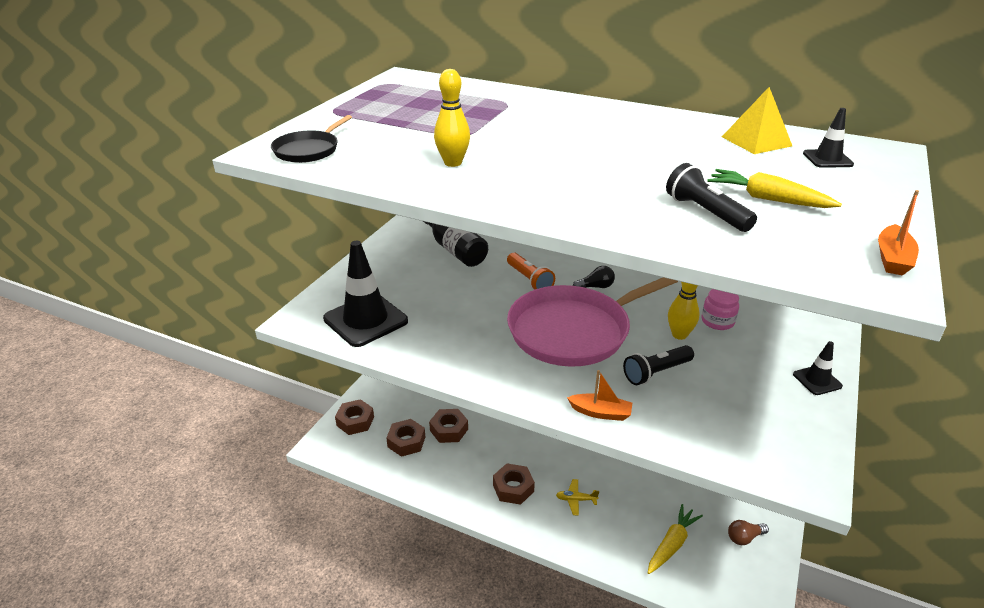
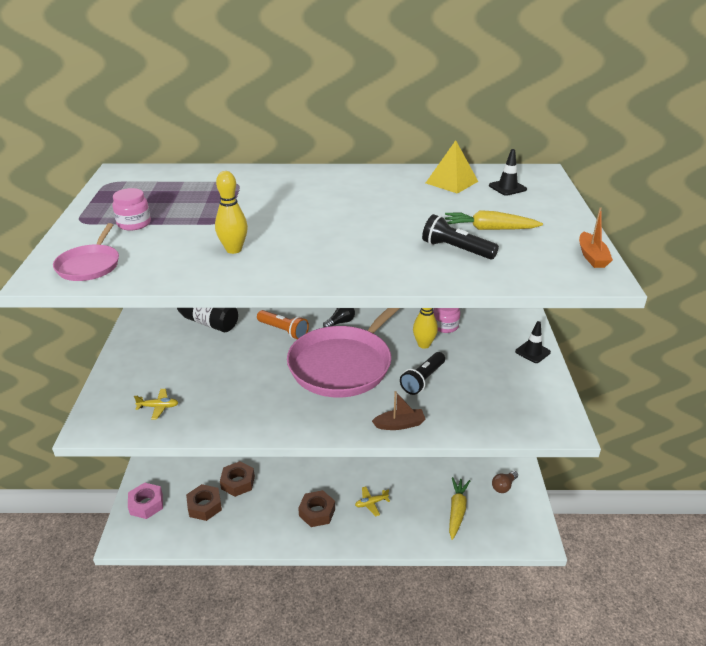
camera: 25 degrees left, 0 degrees up
black pan [271,115,352,163] -> pink pan [53,223,119,281]
black traffic cone [323,241,408,347] -> yellow plane [134,389,179,419]
brown nut [335,399,374,435] -> pink nut [128,482,163,519]
orange boat [567,370,632,421] -> brown boat [372,391,426,430]
none -> pink jar [113,188,151,230]

